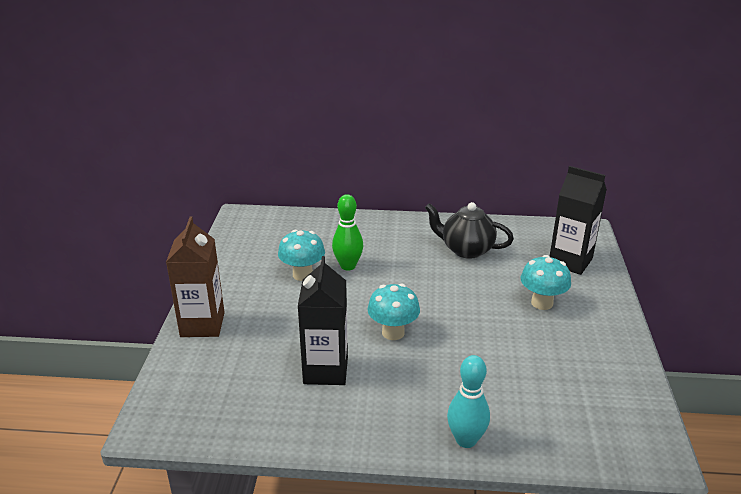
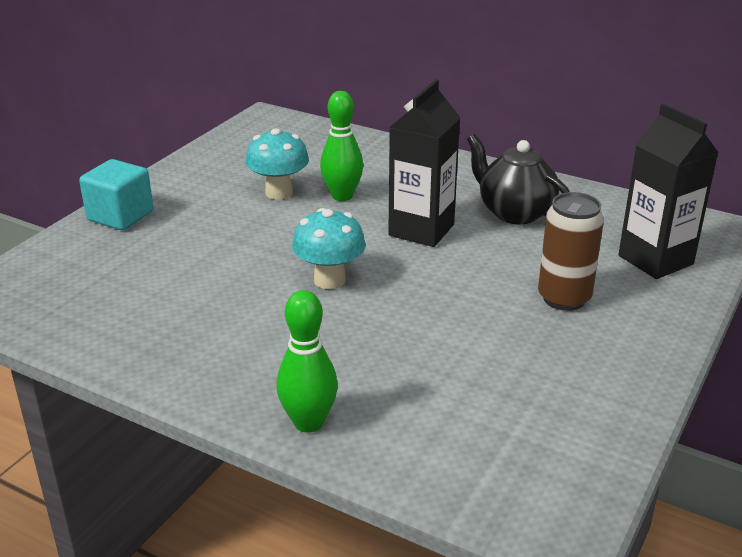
camera: 25 degrees right, 0 degrees up
brown carton [166,216,225,337] -> turquoise cube [79,159,153,230]
black carton [298,256,348,385] -> black carton moved to [388,79,460,247]
turquoise bowling pin [447,355,490,448] -> green bowling pin [276,290,338,433]
turquoise mushroom [521,255,571,310] -> brown can [538,192,604,311]

